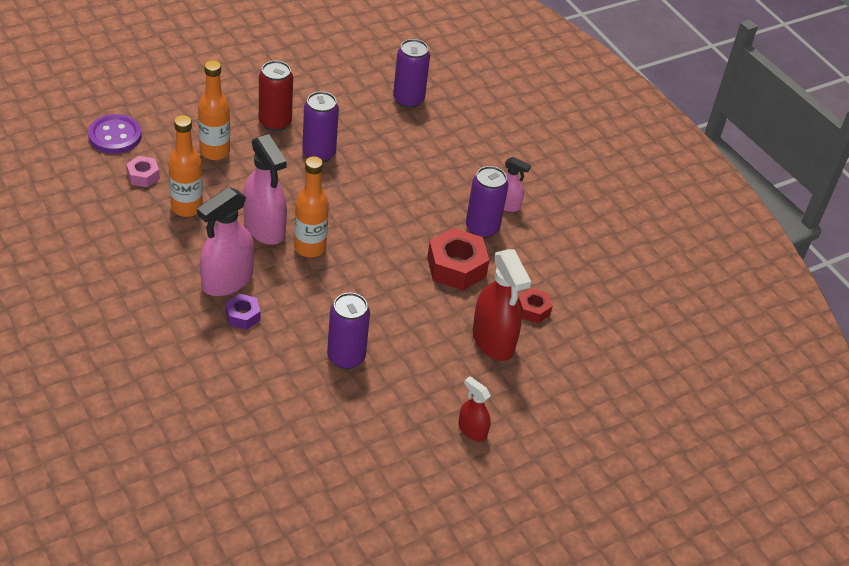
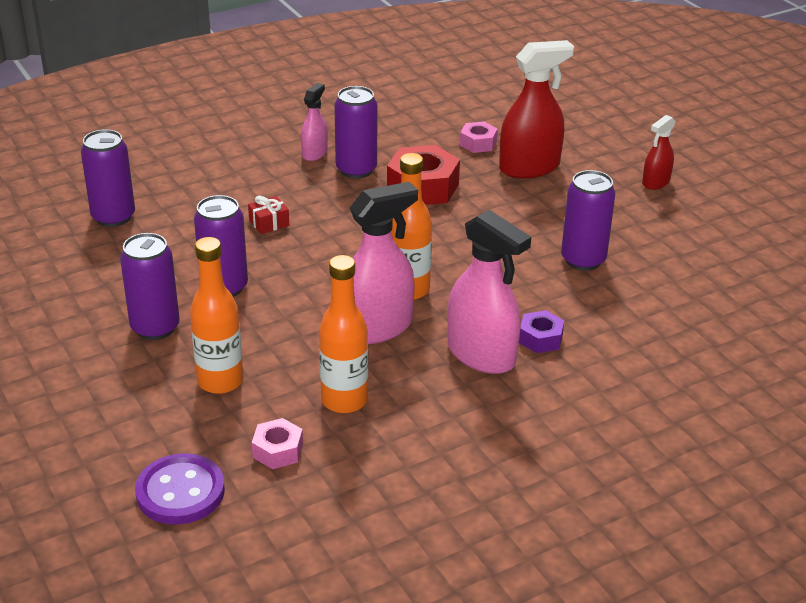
camera: 85 degrees left, 10 degrees down
red can [259,61,293,131] -> purple can [120,233,180,340]
red nut [518,288,553,323] -> pink nut [460,121,498,153]
none -> red gift [248,196,289,234]

